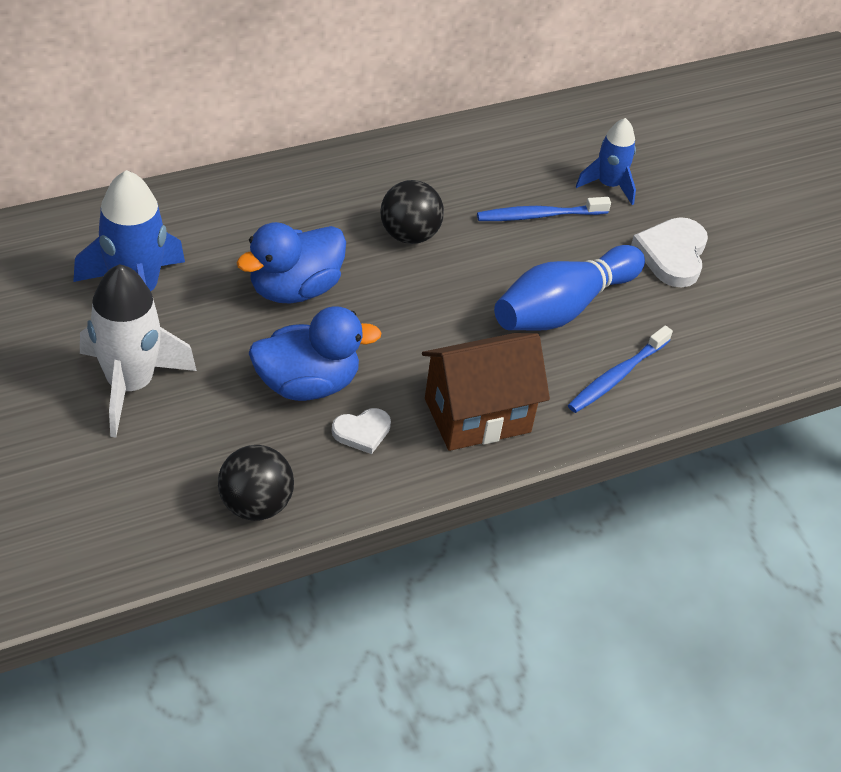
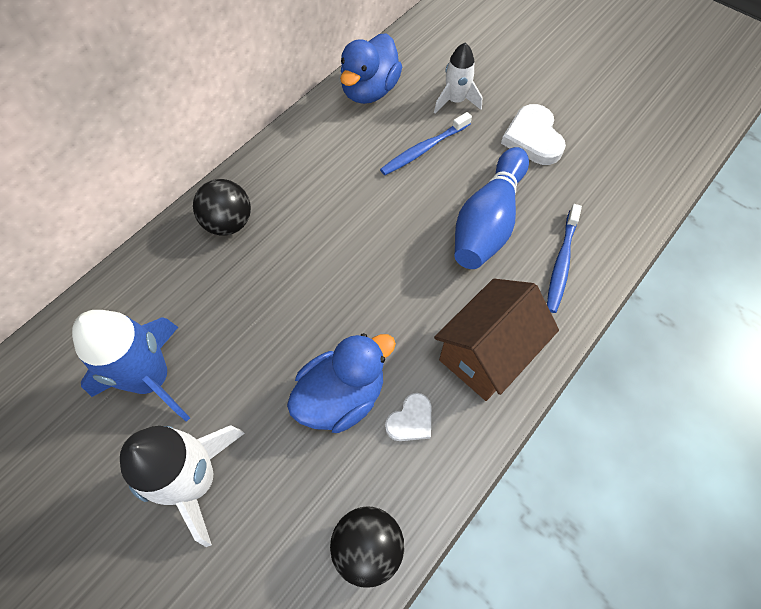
camera: 20 degrees left, 15 degrees up
blue duck [237,222,346,303] -> blue duck moved to [340,33,402,104]
black ball [380,180,444,244] -> black ball moved to [193,179,251,236]
blue rocket [576,118,636,205] -> white rocket [434,43,482,114]

